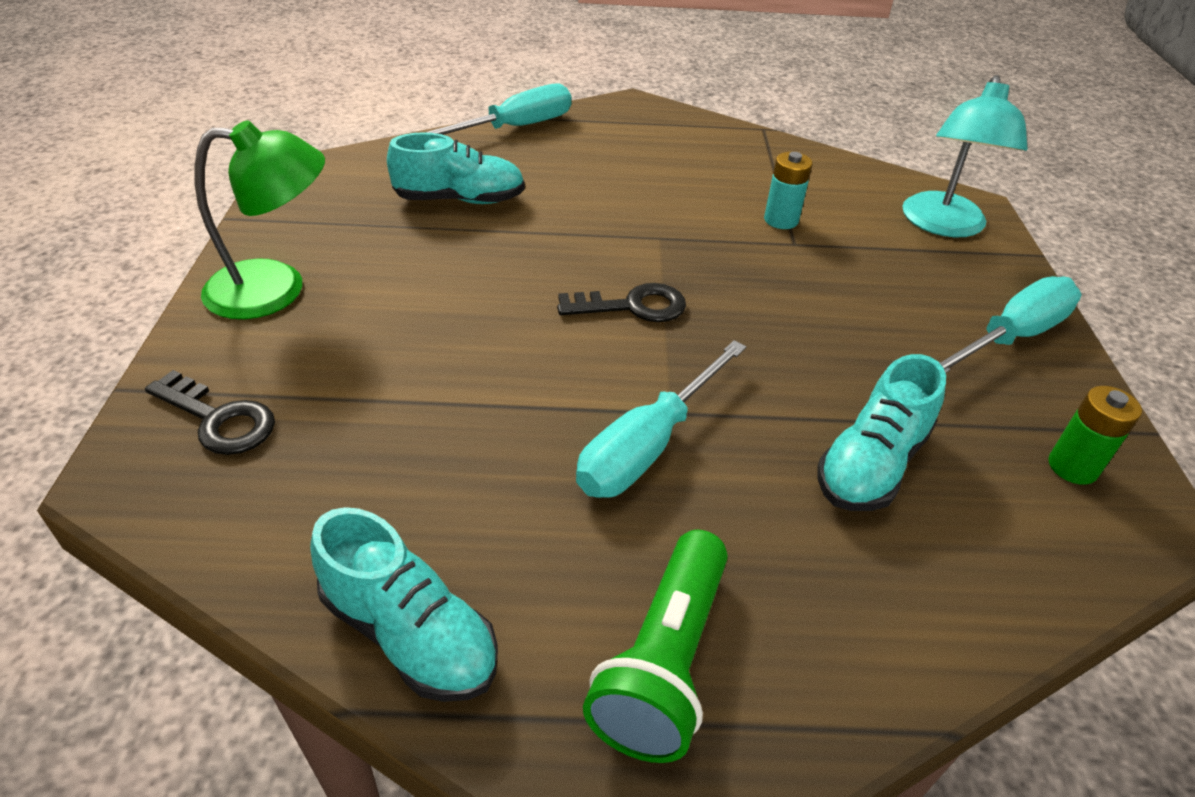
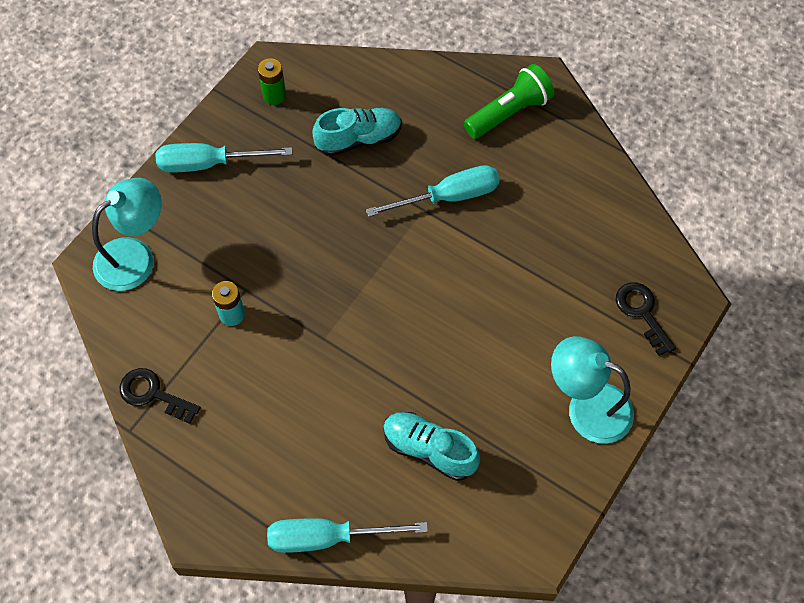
camera: 145 degrees left, 20 degrees up
green lamp [195,120,325,319] -> turquoise lamp [551,336,634,444]
turquoise shoe [310,507,498,702] -> none
black key [557,283,686,322] -> black key moved to [120,368,201,424]

